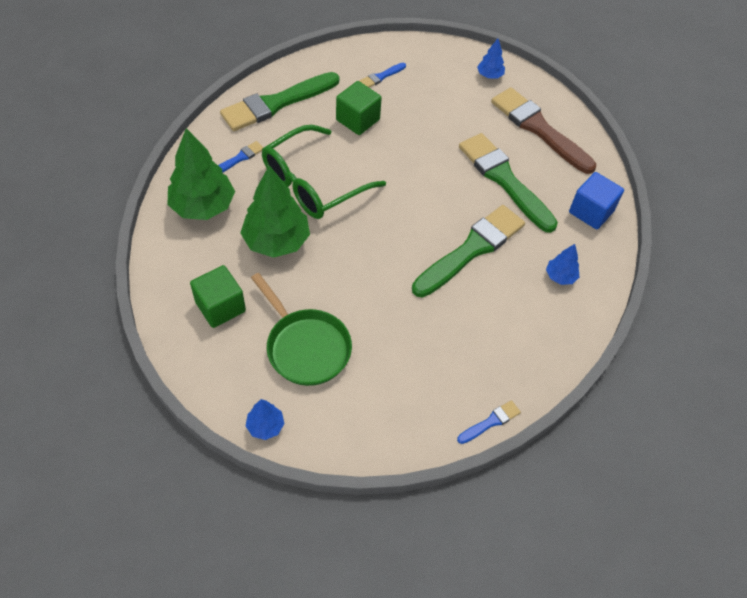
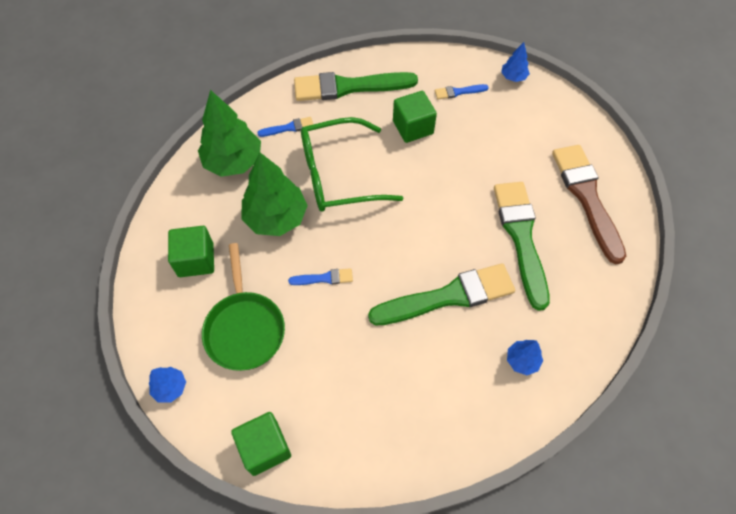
camera: 30 degrees right, 5 degrees up
blue brush [457,400,521,444] -> blue brush moved to [288,268,353,285]
blue tree [477,39,505,79] -> blue tree moved to [501,42,530,82]
blue cube [569,172,624,229] -> none
none -> green cube [231,412,291,476]

